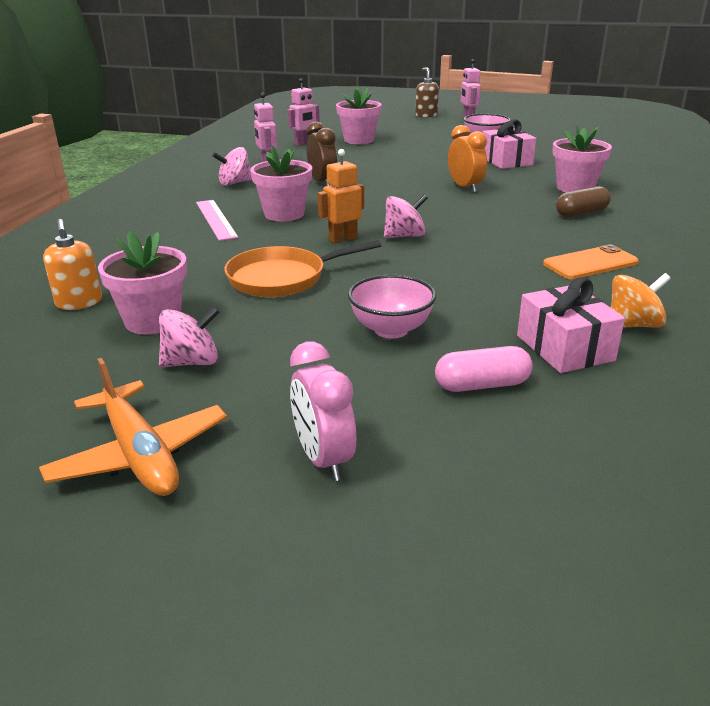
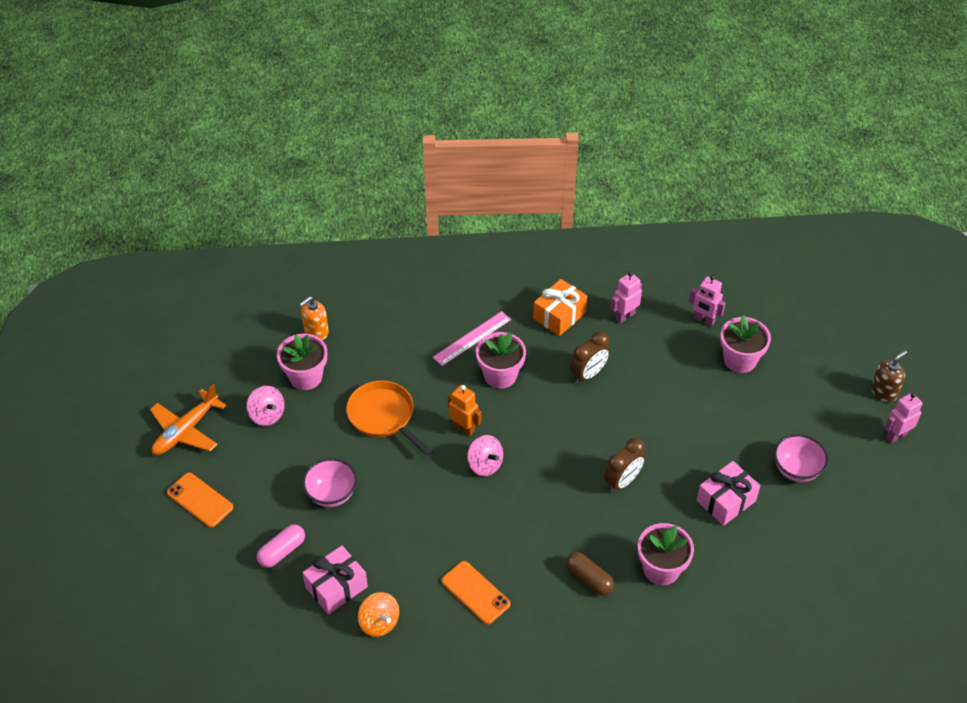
camera: 70 degrees right, 20 degrees up
pink spinning top [212,147,252,186] -> orange gift [533,279,587,336]
pink clock [290,341,356,481] -> orange phone [167,473,233,528]
pink capsule [435,346,533,392] -> pink capsule turned 75 degrees clockwise [257,524,305,568]
orange clock [448,125,487,193] -> brown clock [604,438,645,493]

